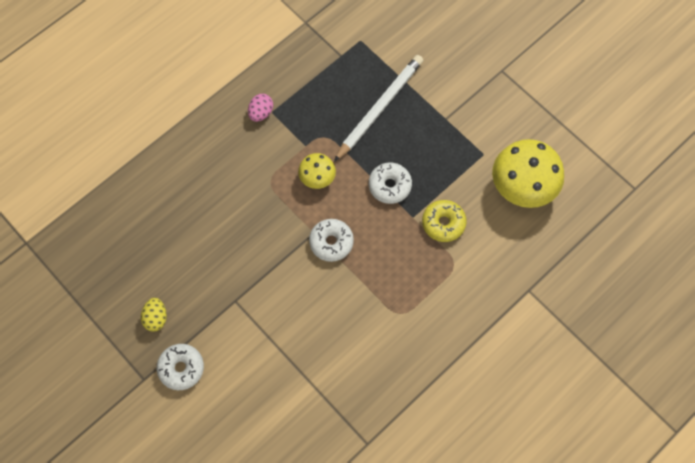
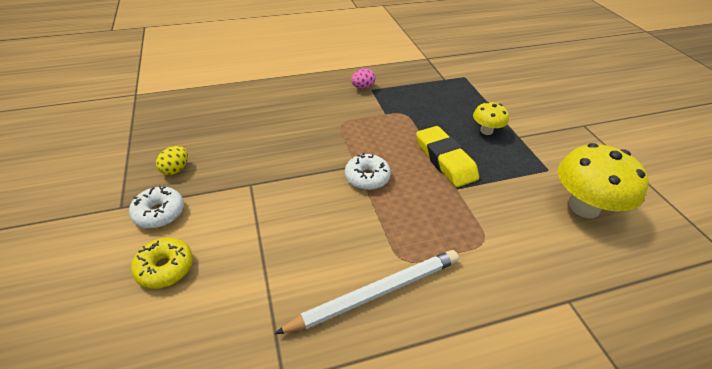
camera: 25 degrees right, 25 degrees down
yellow mushroom [298,153,336,189] -> yellow mushroom moved to [473,102,509,135]
white pencil [334,55,423,162] -> white pencil moved to [274,250,459,334]
white donut [369,163,412,204] -> yellow eraser [416,126,479,187]
yellow donut [422,200,467,242] -> yellow donut moved to [131,238,193,289]

